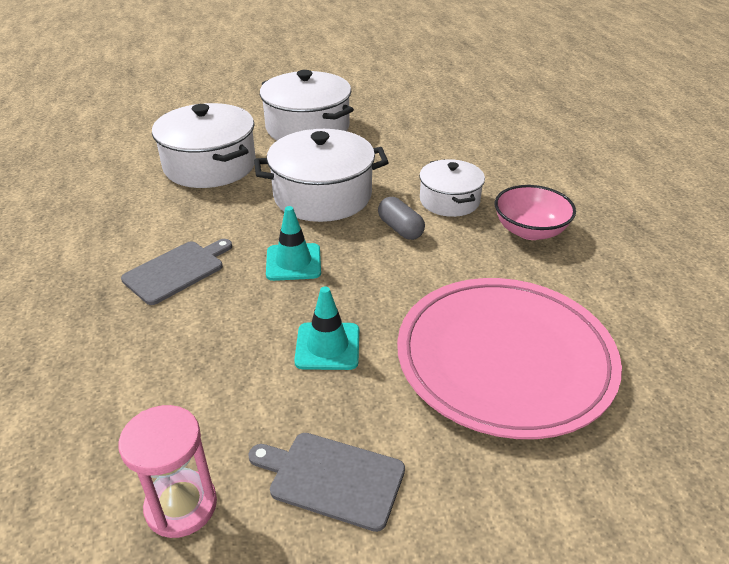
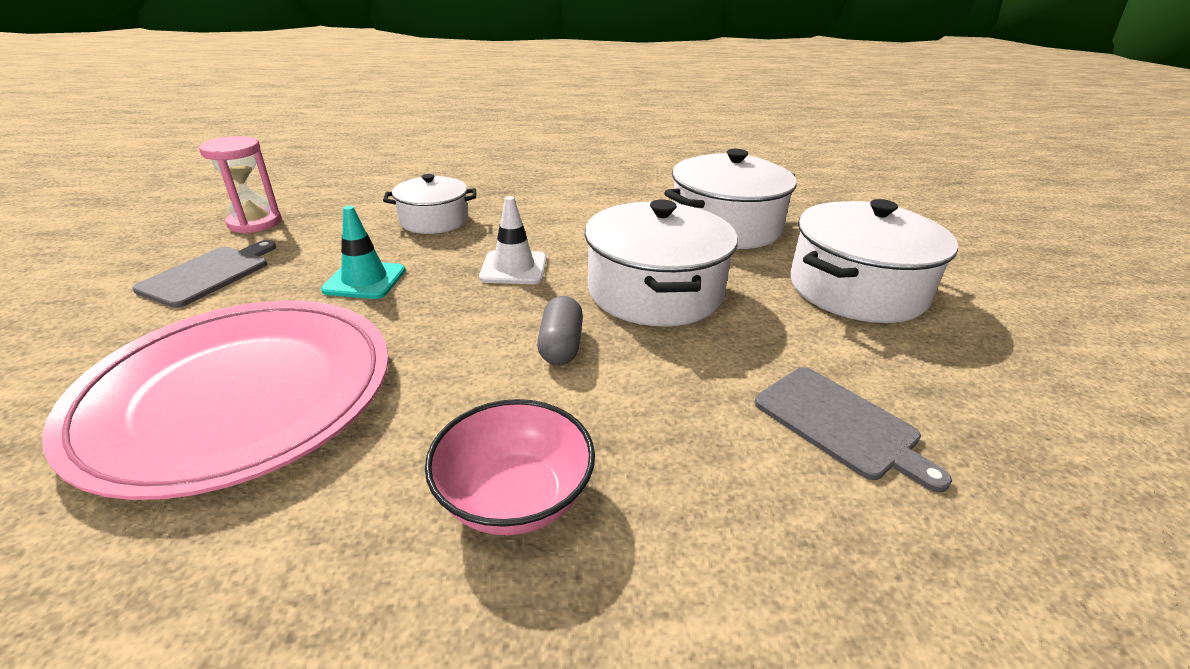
camera: 95 degrees right, 5 degrees down
grey cutting board [121,239,232,305] -> grey cutting board moved to [754,367,952,492]
turquoise traffic cone [266,206,321,281] -> white traffic cone [479,196,547,284]
grey capsule [378,197,425,240] -> grey capsule turned 60 degrees counterclockwise [537,296,583,365]
white pot [419,159,485,217] -> white pot moved to [383,174,476,234]

